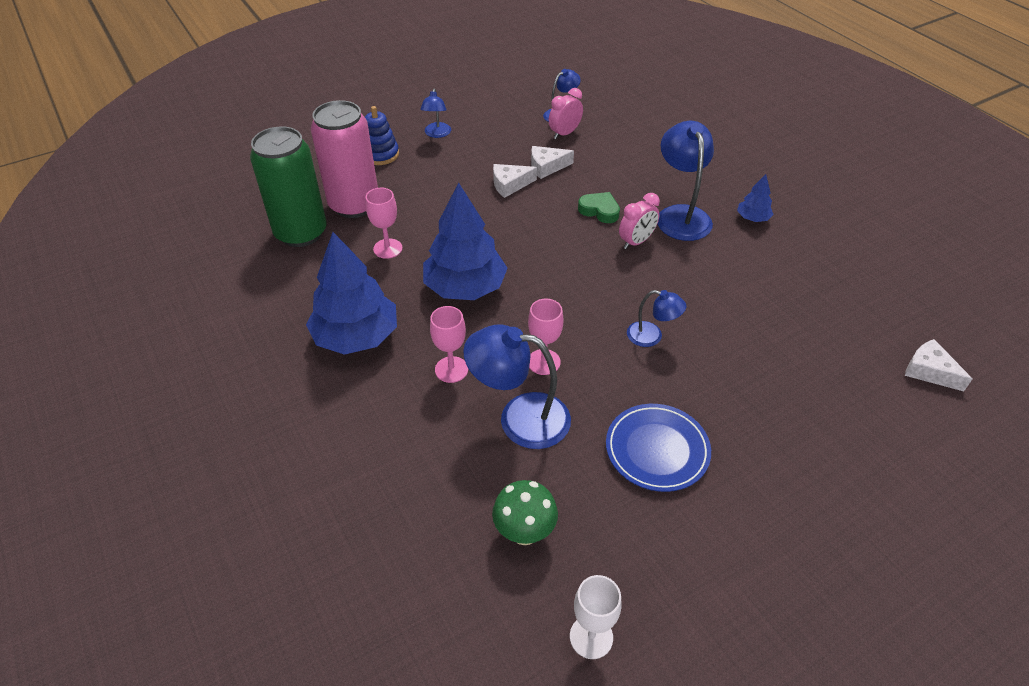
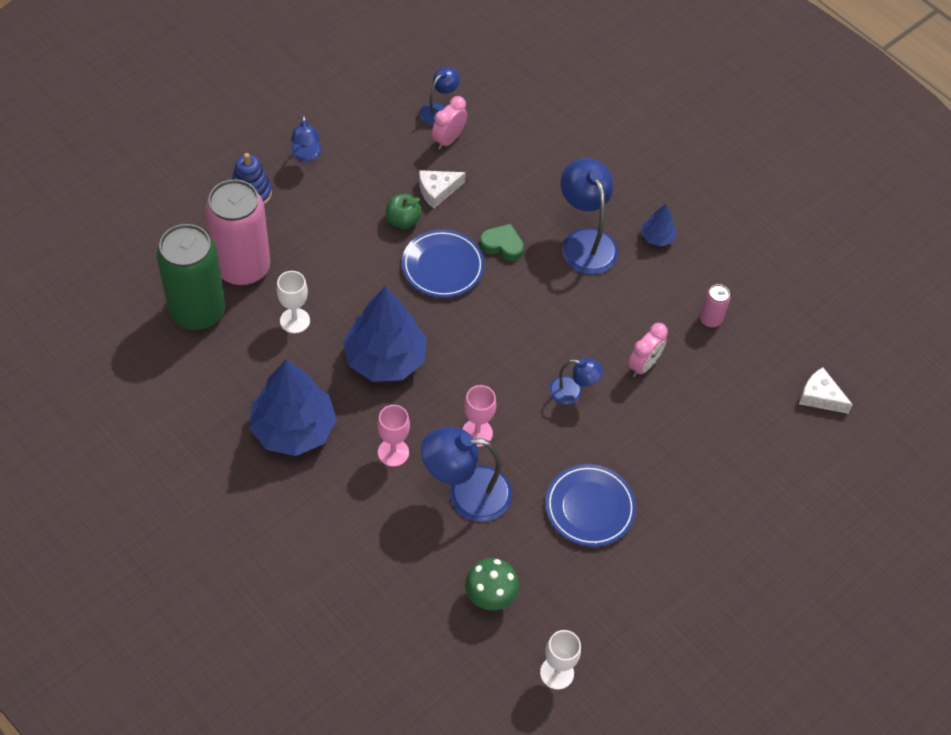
camera: 15 degrees left, 10 degrees up
pink goblet [365,188,402,259] -> white goblet [277,271,310,333]
white cheese [493,164,537,198] -> green apple [386,194,422,229]
pink clock [619,193,660,249] -> pink clock moved to [628,323,668,377]
none -> blue plate [402,229,485,298]
none -> pink can [700,284,730,327]

